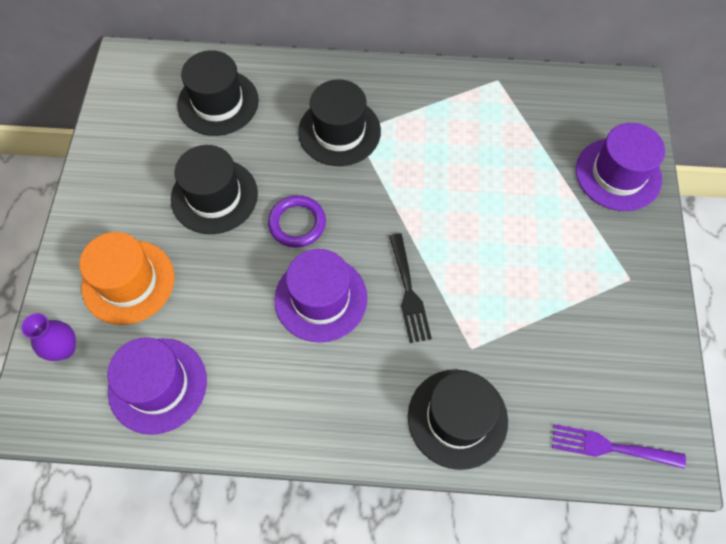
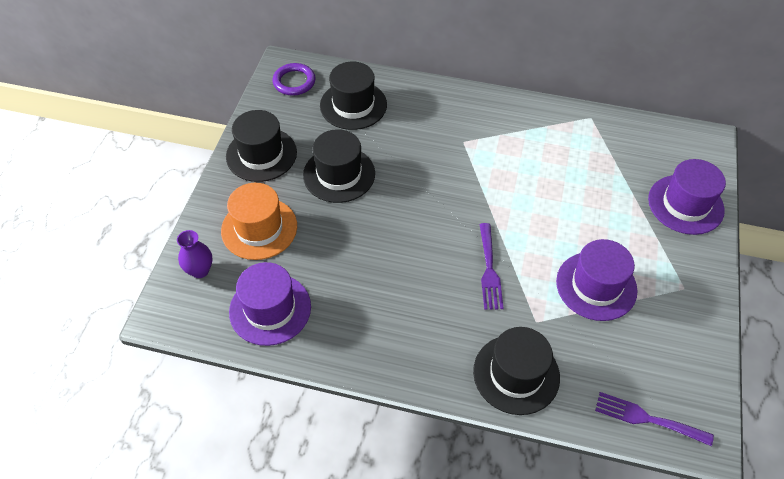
camera: 10 degrees right, 10 degrees down
purple ring [268,195,326,248] -> purple ring moved to [272,63,316,96]
purple hat [274,249,367,343] -> purple hat moved to [556,239,637,321]
black hat [298,79,381,166] -> black hat moved to [226,110,297,182]
black fork [389,233,432,343] -> purple fork [479,223,504,310]

